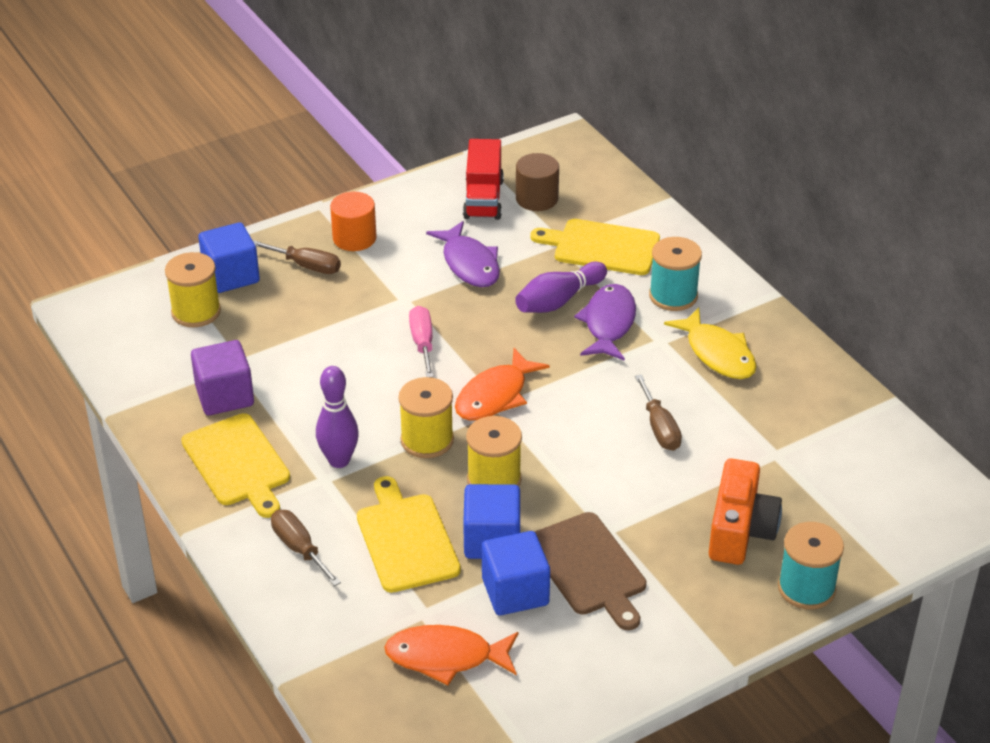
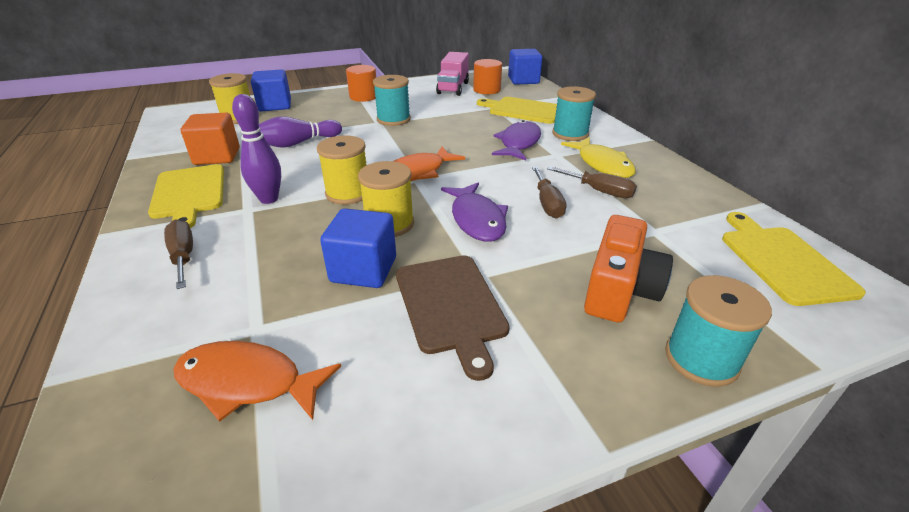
camera: 10 degrees right, 5 degrees down
purple cube [191,340,254,415] -> orange cube [181,113,240,165]
brown screwdriver [253,240,341,274] -> brown screwdriver moved to [547,166,637,198]
yellow cutting board [357,476,461,593] -> yellow cutting board moved to [722,212,866,306]
pink screwdriver [409,306,434,378] -> none
purple fish [426,221,500,287] -> purple fish moved to [441,183,508,242]
red truck [463,139,504,220] -> pink truck [436,52,469,96]
blue cube [482,531,550,615] -> blue cube moved to [508,49,543,85]
purple bowling pin [515,262,607,313] -> purple bowling pin moved to [259,116,342,148]
brown cylinder [516,153,559,211] -> orange cylinder [473,59,502,94]
none -> turquoise spool [373,75,411,126]

